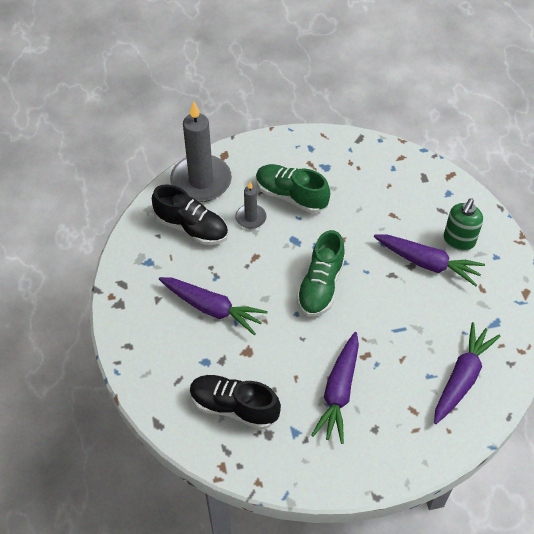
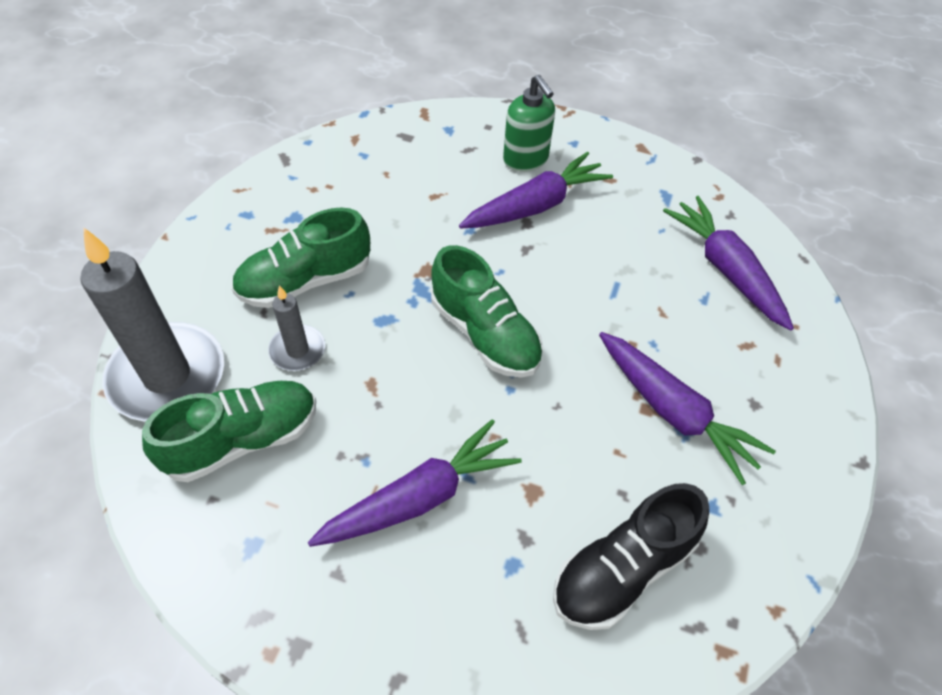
camera: 60 degrees left, 0 degrees up
black shoe [152,184,228,245] -> green shoe [142,381,316,482]

